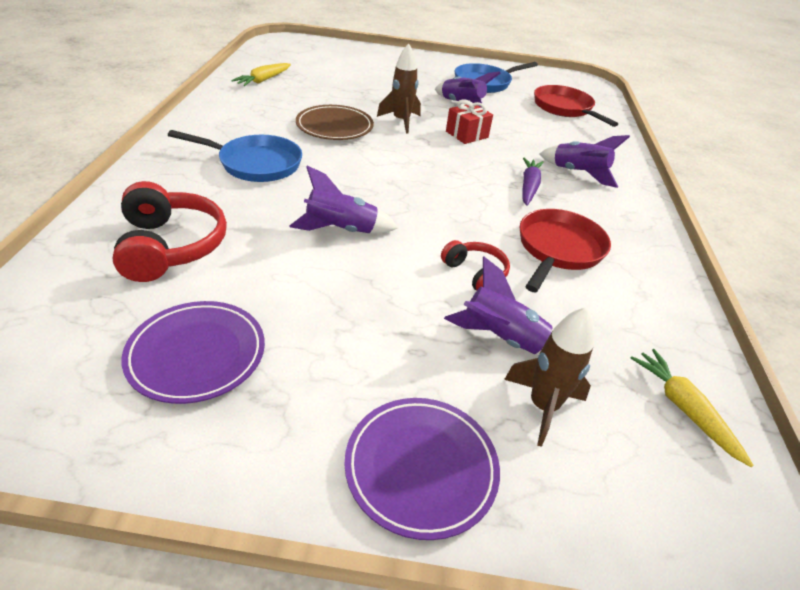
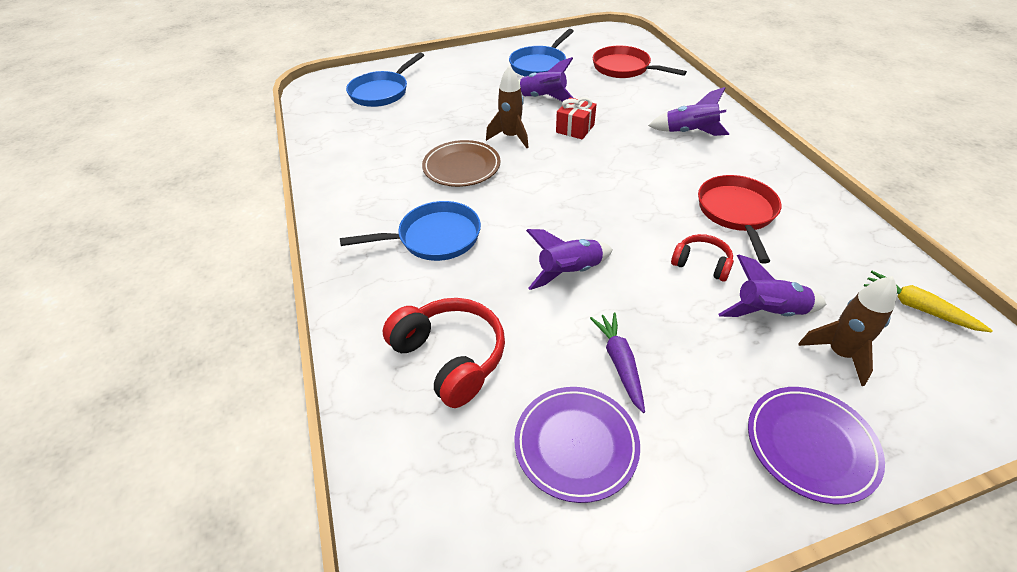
camera: 20 degrees left, 5 degrees up
yellow carrot [231,63,291,86] -> none
purple carrot [522,158,544,206] -> purple carrot moved to [590,312,645,413]
none -> blue pan [346,52,424,107]

